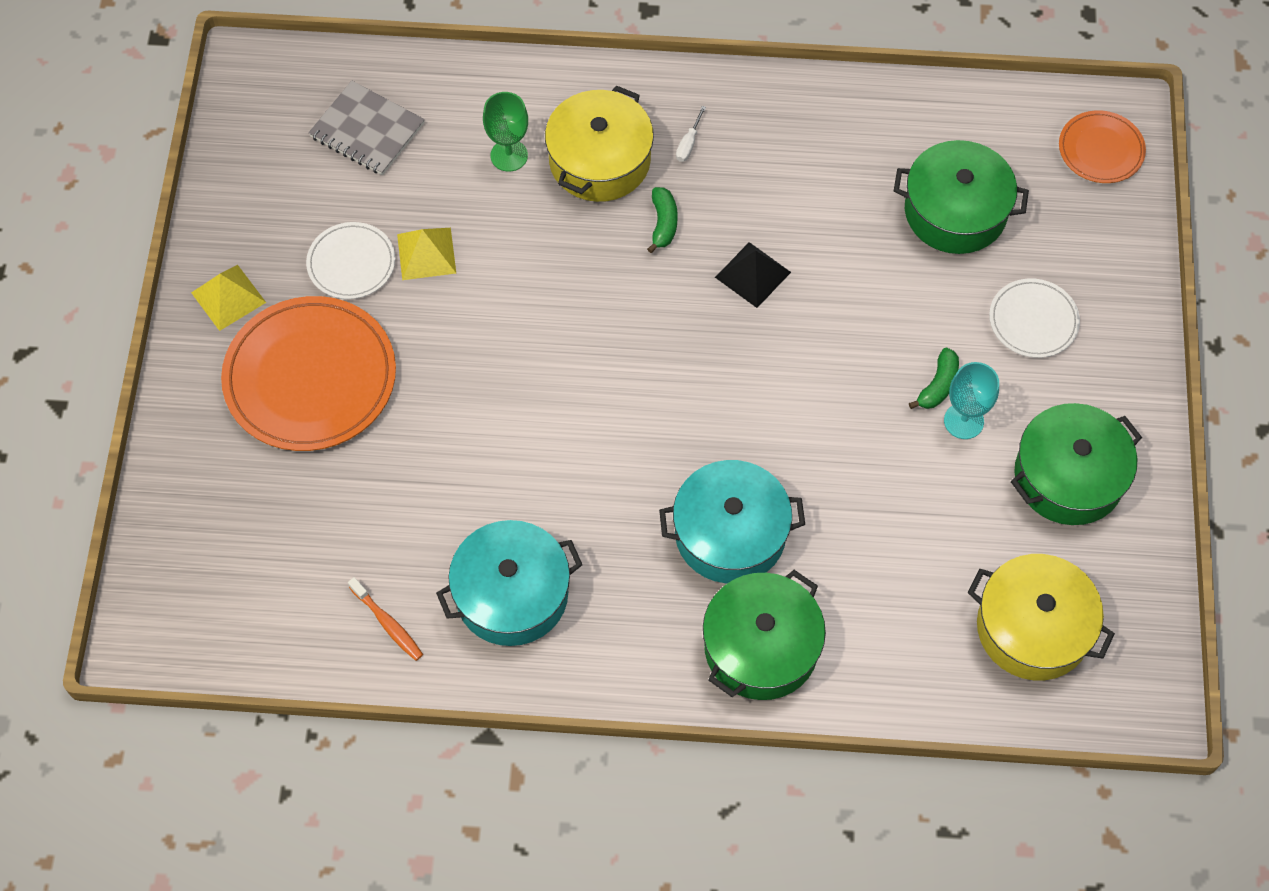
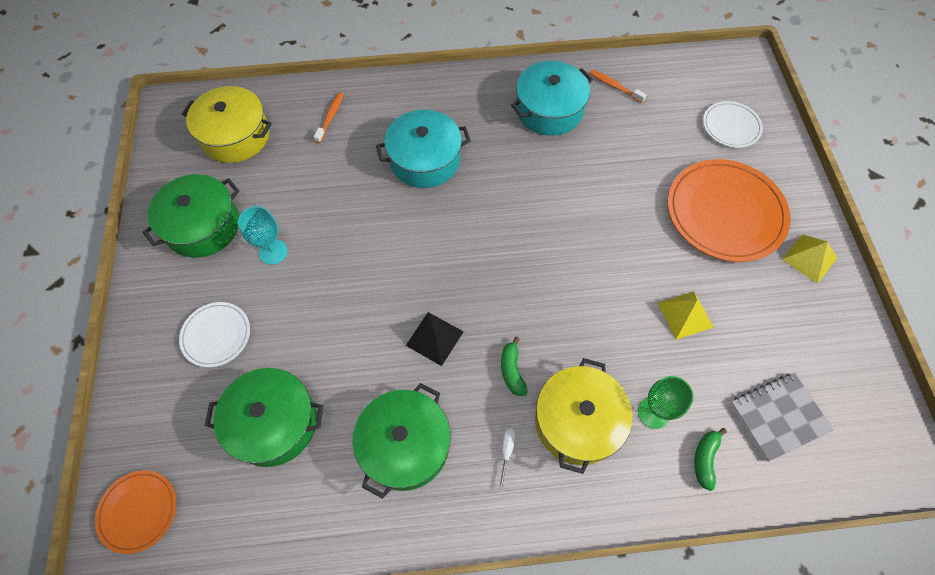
camera: 170 degrees right, 0 degrees up
white plate [306,222,395,299] -> white plate moved to [703,101,763,148]
grey notebook [308,81,425,175] -> grey notebook turned 45 degrees counterclockwise [730,373,834,462]
green pot [703,570,826,700] -> green pot moved to [353,383,451,499]
green banana [909,348,959,409] -> green banana moved to [694,428,727,491]
none -> orange toothbrush [314,92,344,143]

